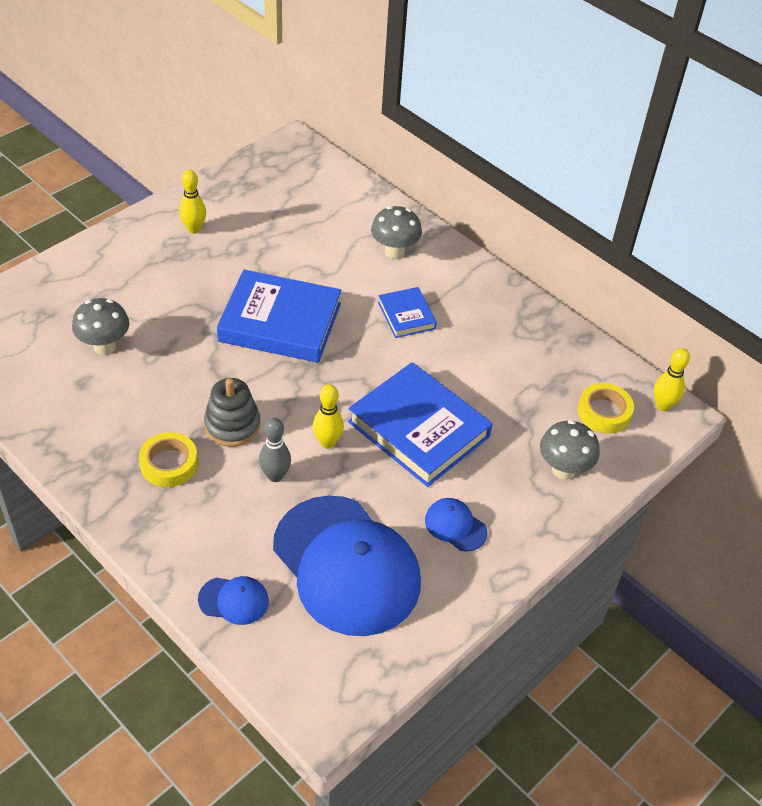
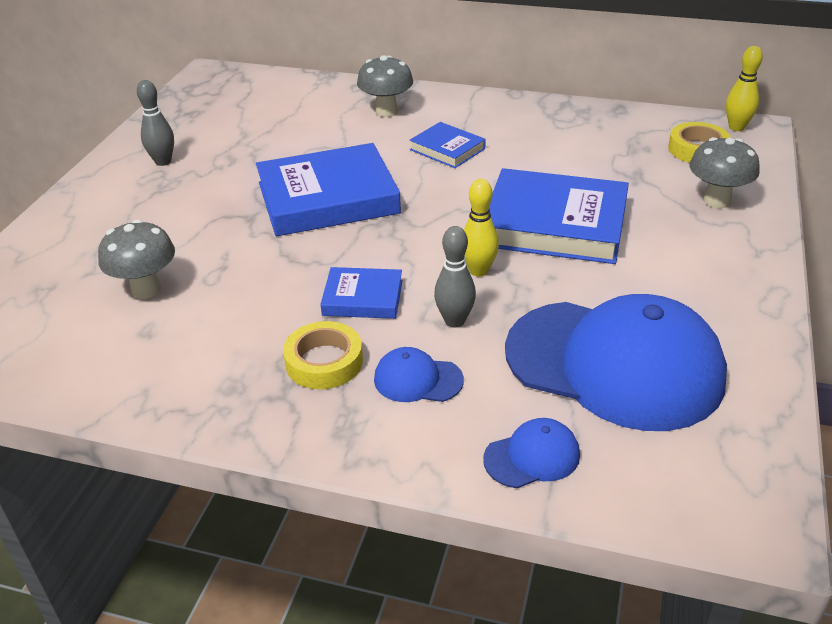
camera: 25 degrees left, 10 degrees down
yellow bowling pin [179,170,206,234] -> grey bowling pin [137,80,174,166]
grey stacking toy [204,378,261,447] -> blue book [320,267,403,319]
blue cap [425,498,488,552] -> blue cap moved to [374,347,464,402]

